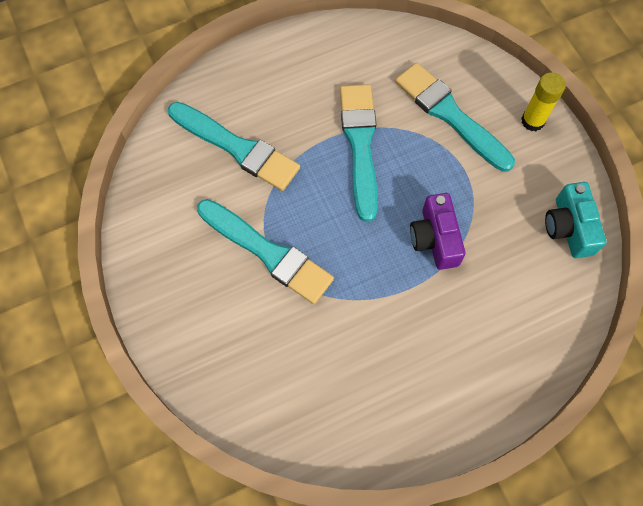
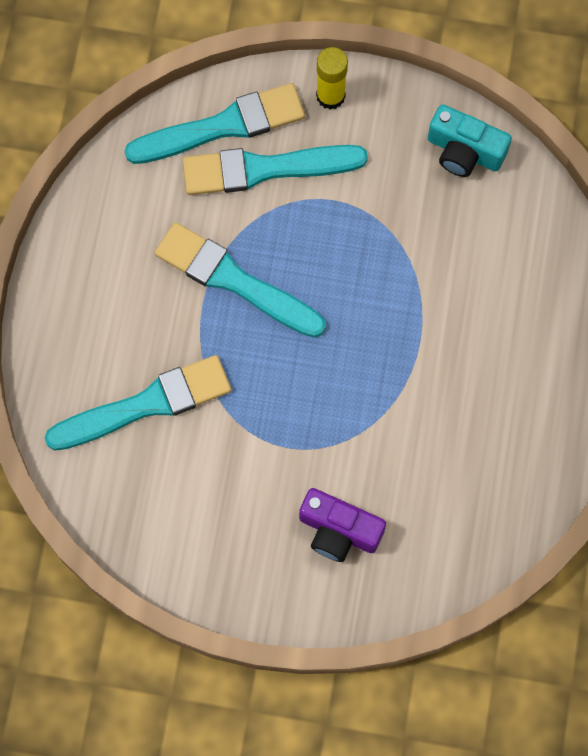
camera: 55 degrees left, 5 degrees up
turquoise brush [197,199,334,304] -> turquoise brush moved to [124,83,305,164]
purple camera [410,193,466,270] -> purple camera moved to [299,488,386,562]

